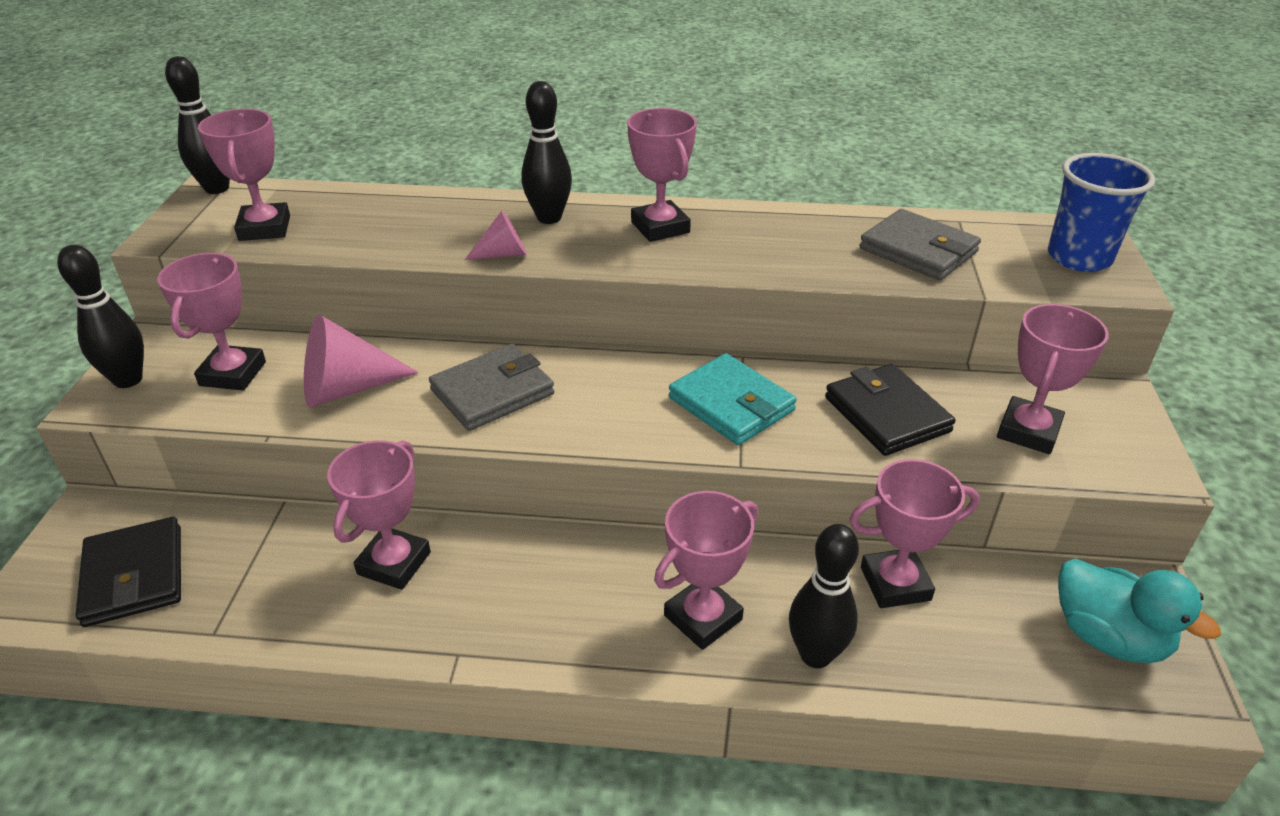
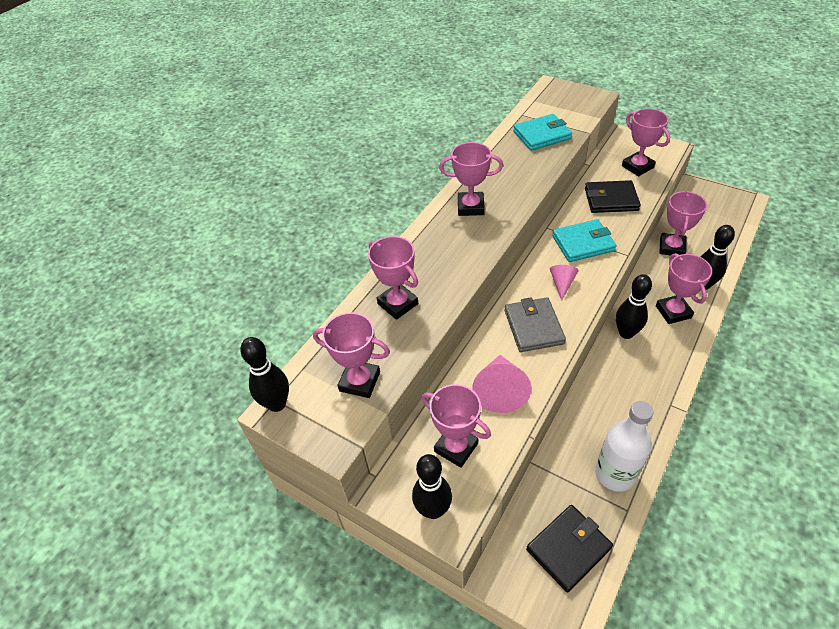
camera: 60 degrees left, 10 degrees up
black wallet [76,517,181,627] -> black wallet turned 45 degrees counterclockwise [526,505,613,592]
pink trophy [327,440,431,590] -> pink trophy moved to [368,236,418,320]
pink cone [465,211,527,260] -> pink cone moved to [550,265,579,300]
black bowling pin [521,81,572,224] -> black bowling pin moved to [616,274,652,339]
grey wallet [860,209,981,280] -> turquoise wallet [513,114,572,151]
blue cup [1048,153,1155,272] -> none
turquoise duck [1058,558,1221,663] -> none
none -> white bottle [595,401,653,492]

